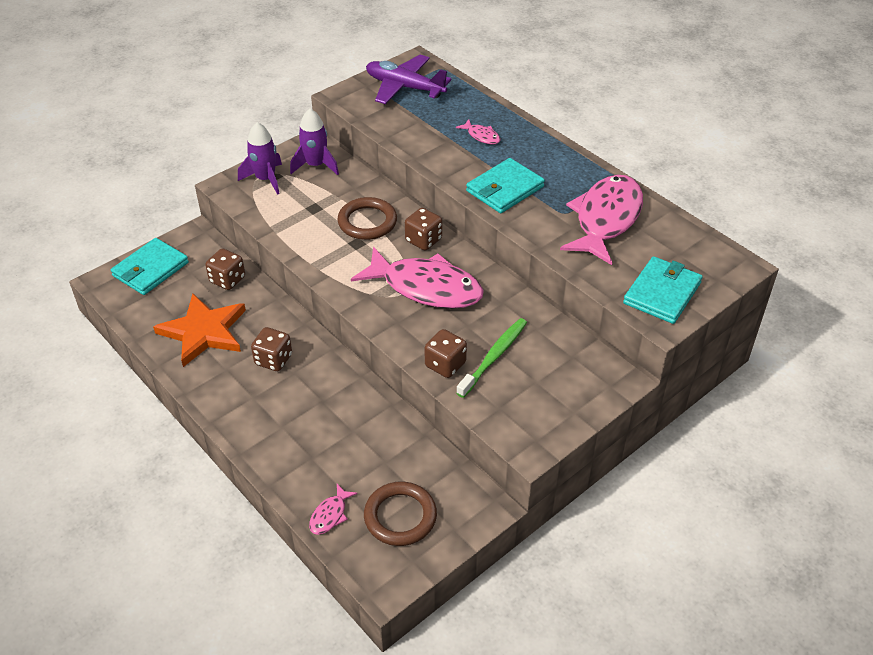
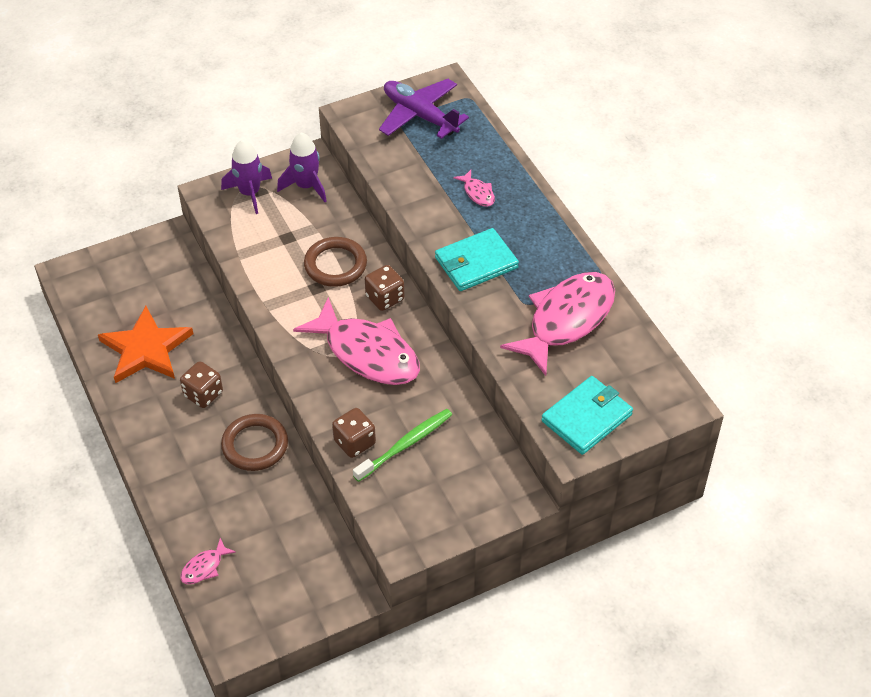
camera: 15 degrees right, 5 degrees up
turquoise wallet [111,238,189,295] -> none
brown dice [205,248,245,290] -> none
brown ring [364,482,437,546] -> brown ring moved to [221,414,288,471]

